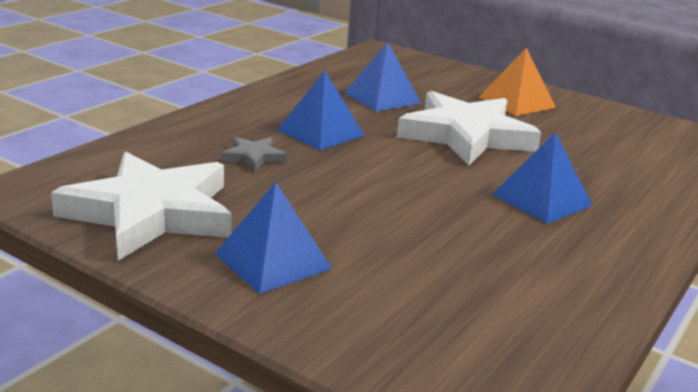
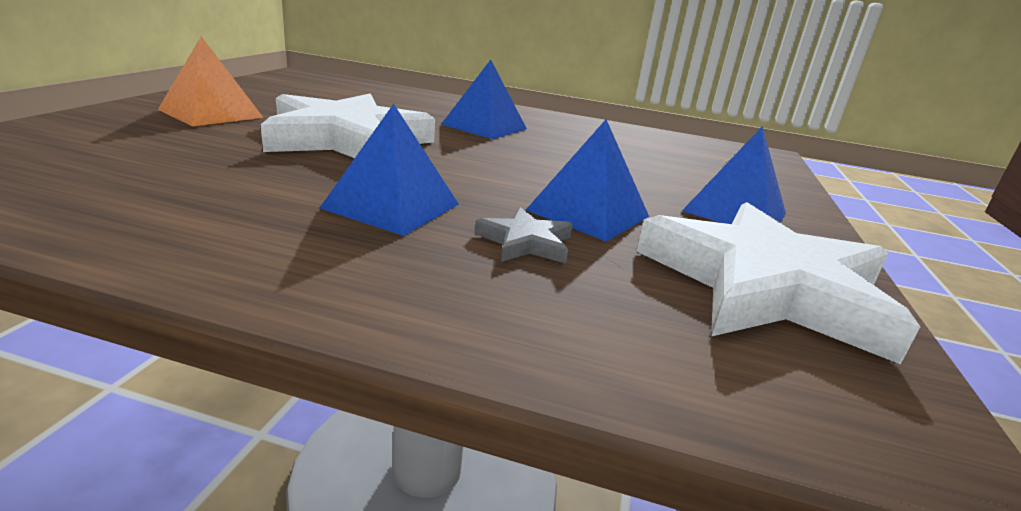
camera: 110 degrees left, 0 degrees up
blue pyramid [344,42,421,112] -> blue pyramid moved to [526,119,649,242]

